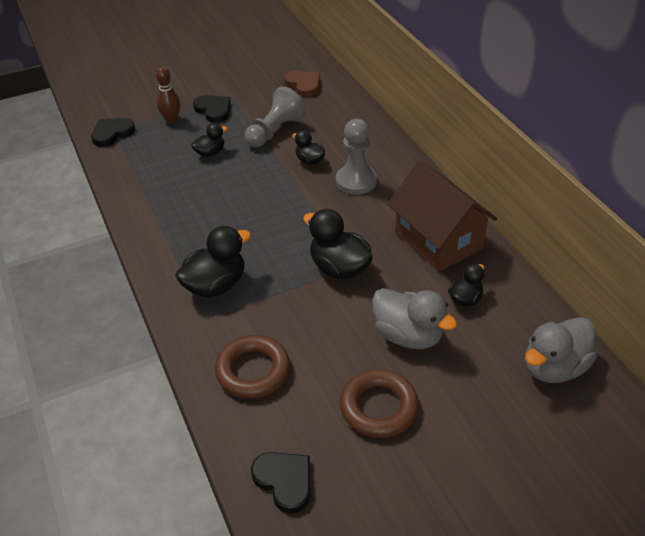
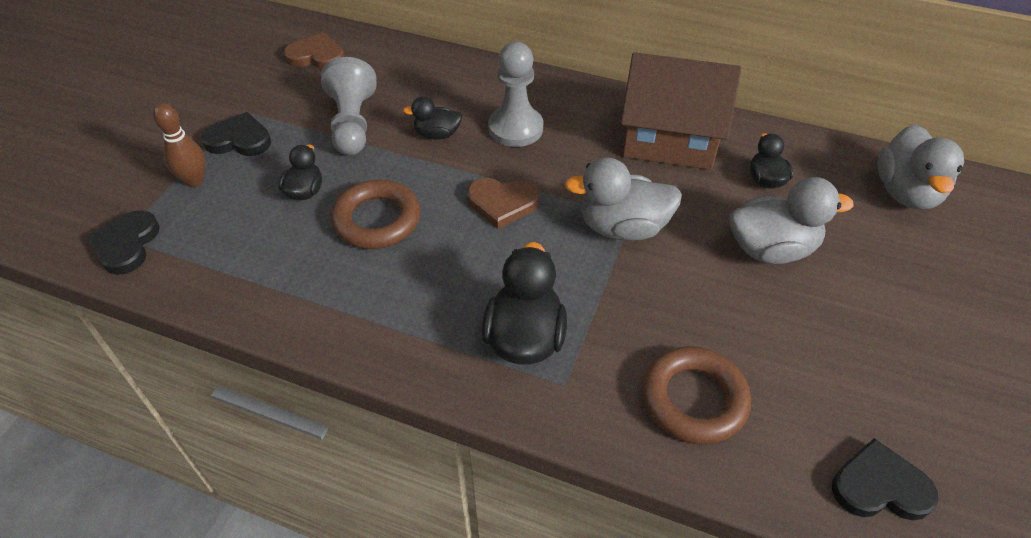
camera: 45 degrees left, 5 degrees up
black duck [303,209,373,280] -> grey duck [565,157,682,241]
brown ring [340,369,419,438] -> brown ring moved to [331,180,420,249]
none -> brown heart [467,178,539,229]

